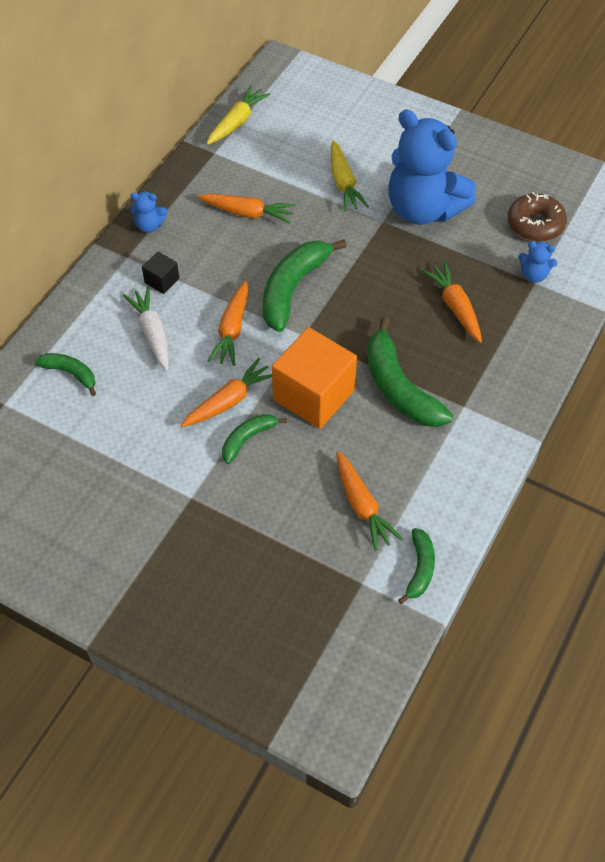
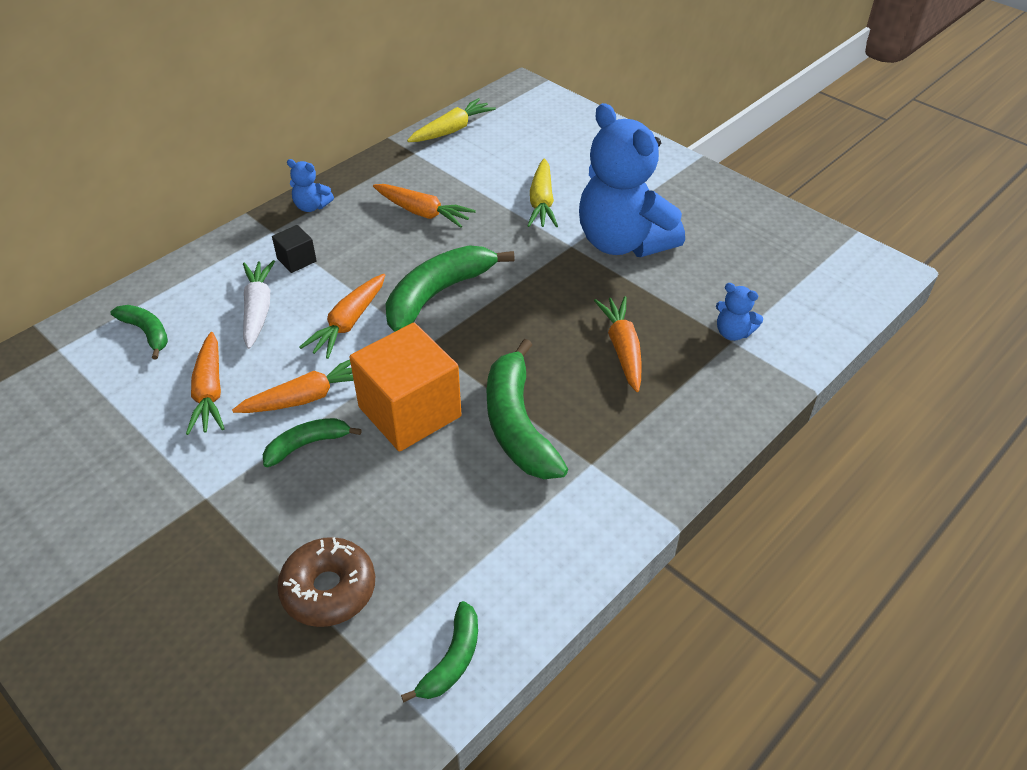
camera: 15 degrees right, 10 degrees down
orange carrot [336,451,403,551] -> orange carrot moved to [186,332,225,435]
brown donut [508,192,567,242] -> brown donut moved to [277,537,375,627]

